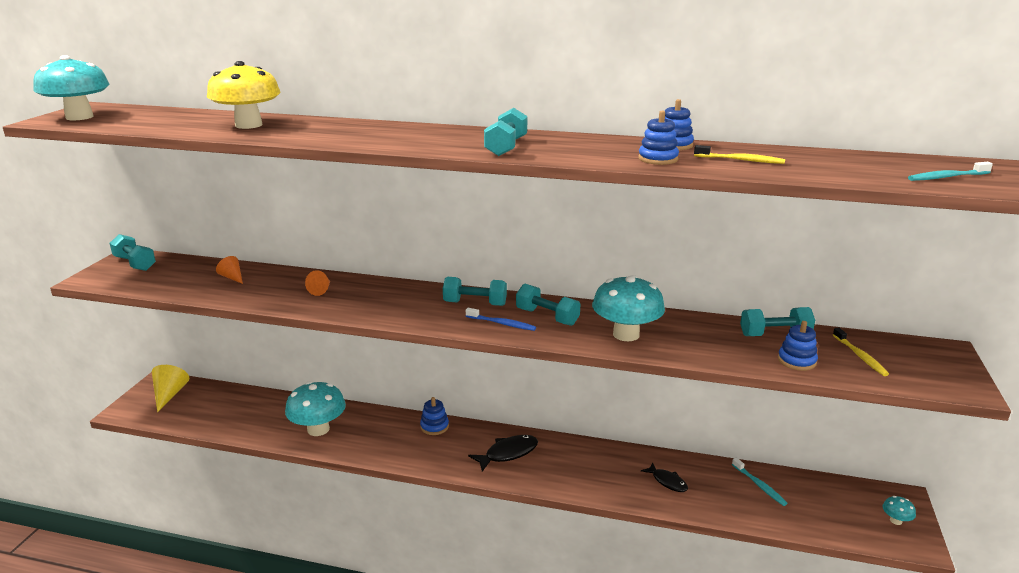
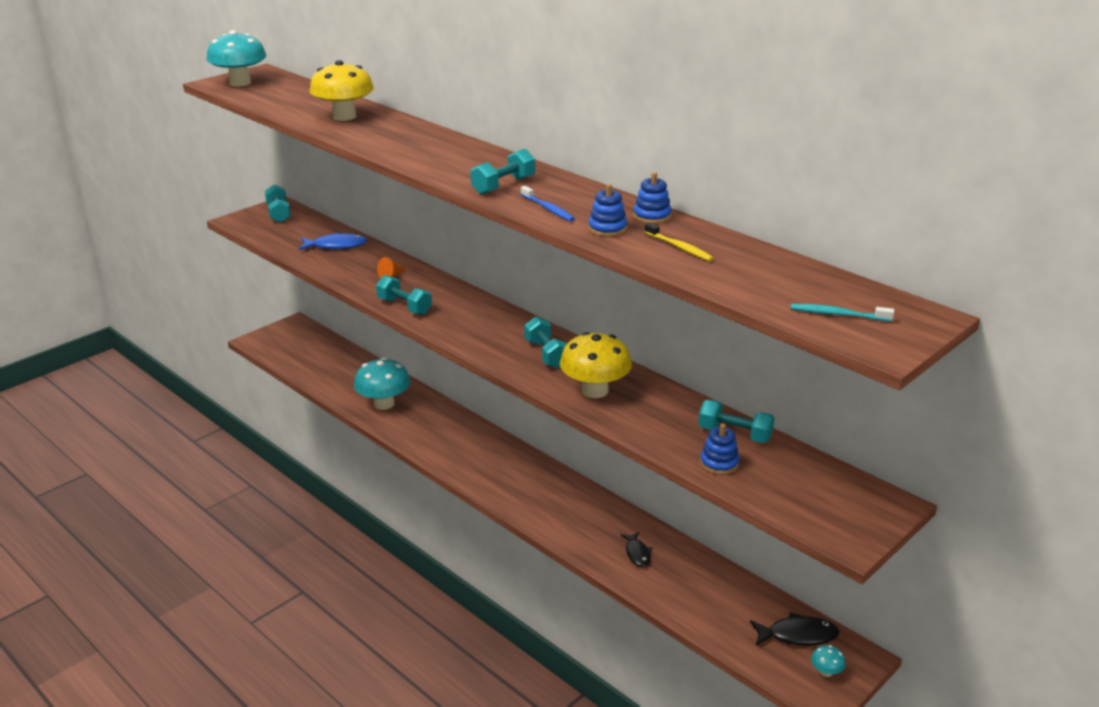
camera: 30 degrees right, 5 degrees up
yellow cone [152,365,190,412] -> none
orange cone [216,256,243,284] -> blue fish [299,233,367,250]
blue stacking toy [420,397,449,435] -> none
turquoise dumbbell [443,277,507,306] -> turquoise dumbbell moved to [376,275,432,315]
blue toothbrush [466,308,536,331] -> blue toothbrush moved to [521,186,575,222]
black fish [468,435,538,472] -> black fish moved to [750,612,839,646]
turquoise mushroom [592,275,665,341] -> yellow mushroom [560,332,632,398]
turquoise toothbrush [732,458,788,506] -> none
yellow toothbrush [833,327,889,376] -> none

